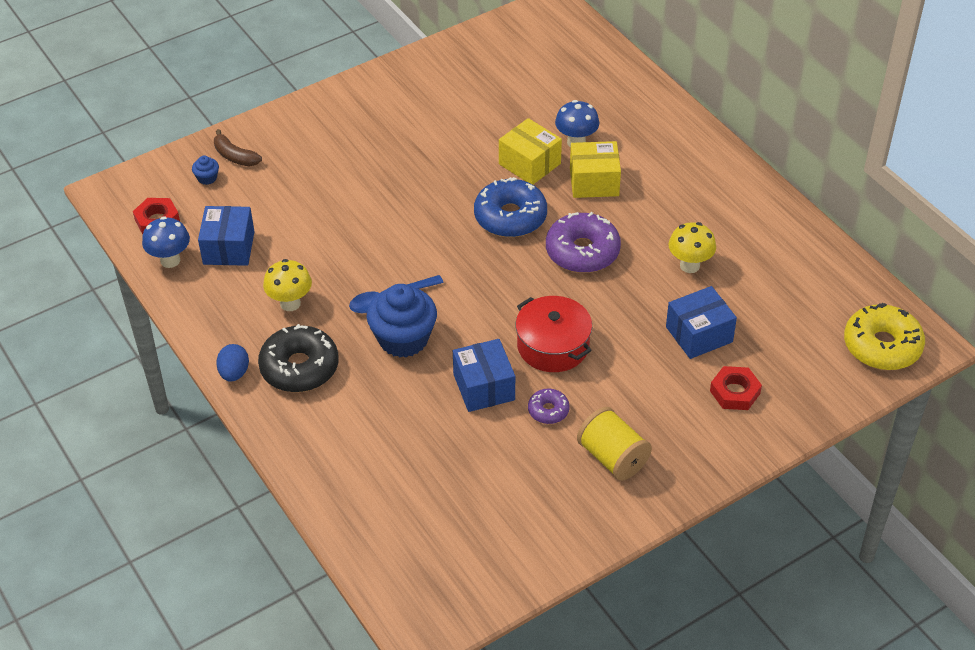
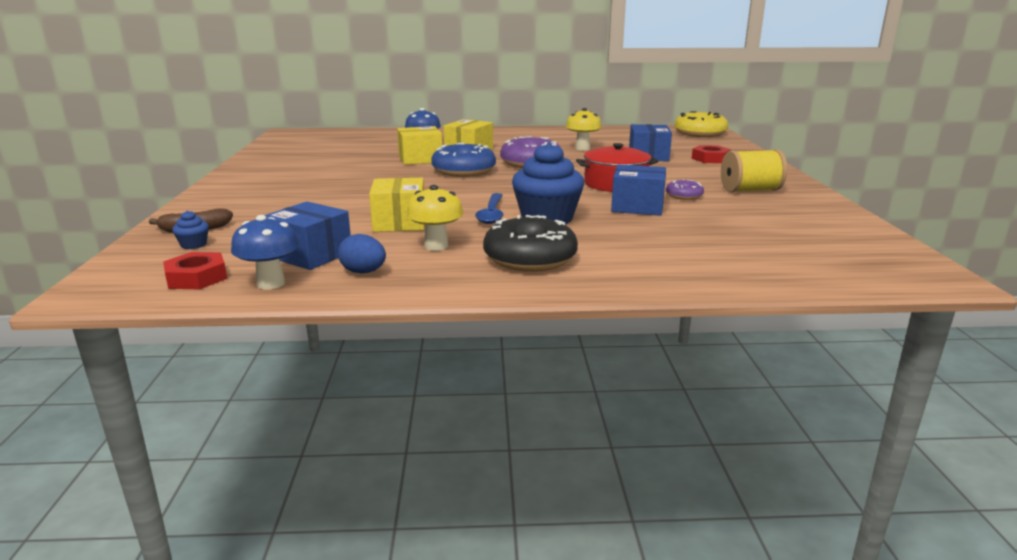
camera: 60 degrees left, 25 degrees down
blue egg [216,344,249,382] -> blue egg moved to [338,234,386,273]
none -> yellow box [369,178,424,232]

